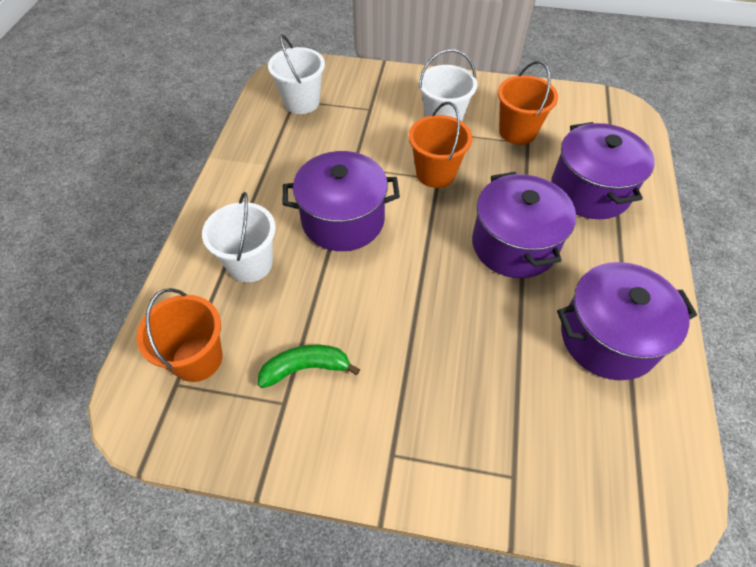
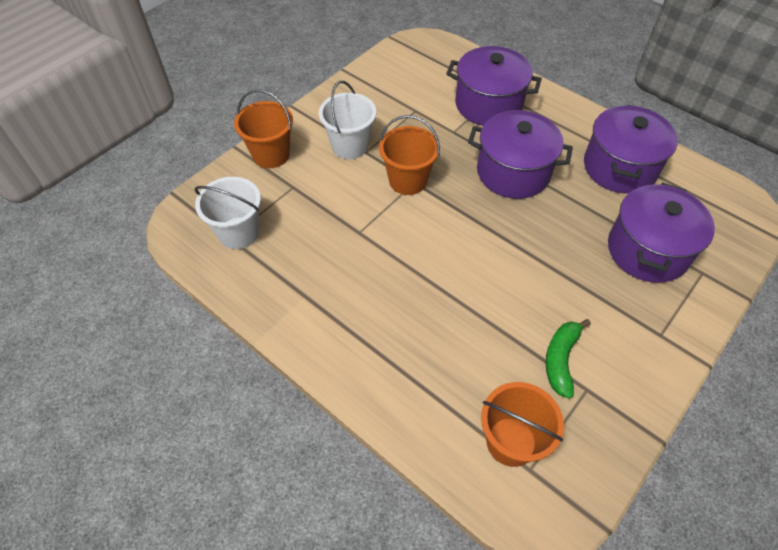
camera: 60 degrees left, 0 degrees up
white bucket [202,192,276,282] -> none
purple pot [283,151,400,251] -> purple pot moved to [608,182,715,283]
orange bucket [498,61,558,145] -> orange bucket moved to [234,89,293,168]

